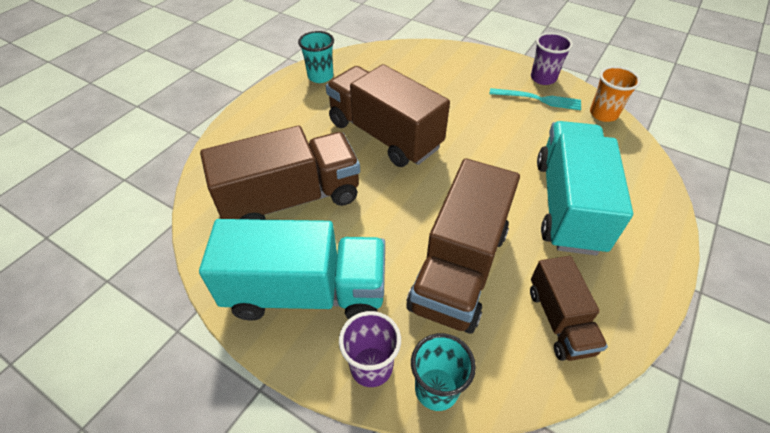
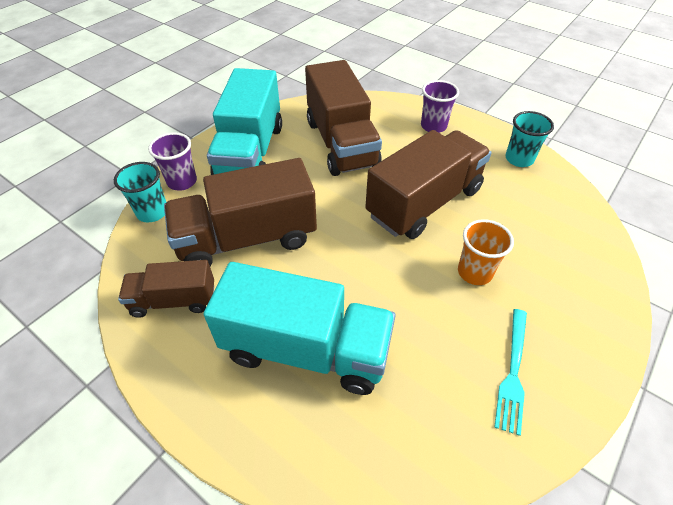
camera: 95 degrees right, 0 degrees up
brown truck [406,158,520,334] -> brown truck turned 45 degrees counterclockwise [164,158,317,266]
purple cup [531,33,573,85] -> purple cup moved to [421,80,459,133]
orange cup [590,66,641,122] -> orange cup moved to [458,219,514,285]

